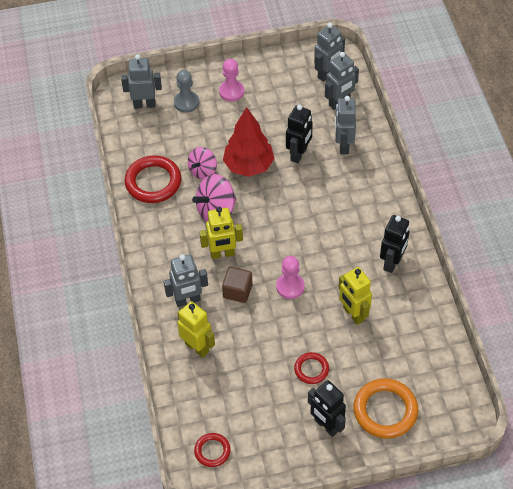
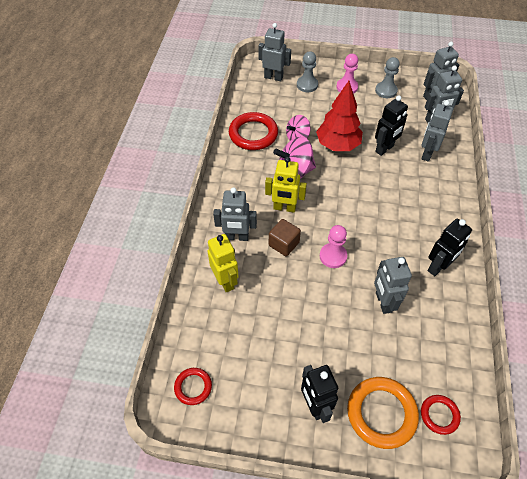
camera: 20 degrees right, 0 degrees up
red ring [294,352,329,384] -> red ring moved to [421,395,461,435]
yellow robot [338,267,372,325] -> grey robot [374,257,412,314]
none -> grey pawn [375,57,400,98]

